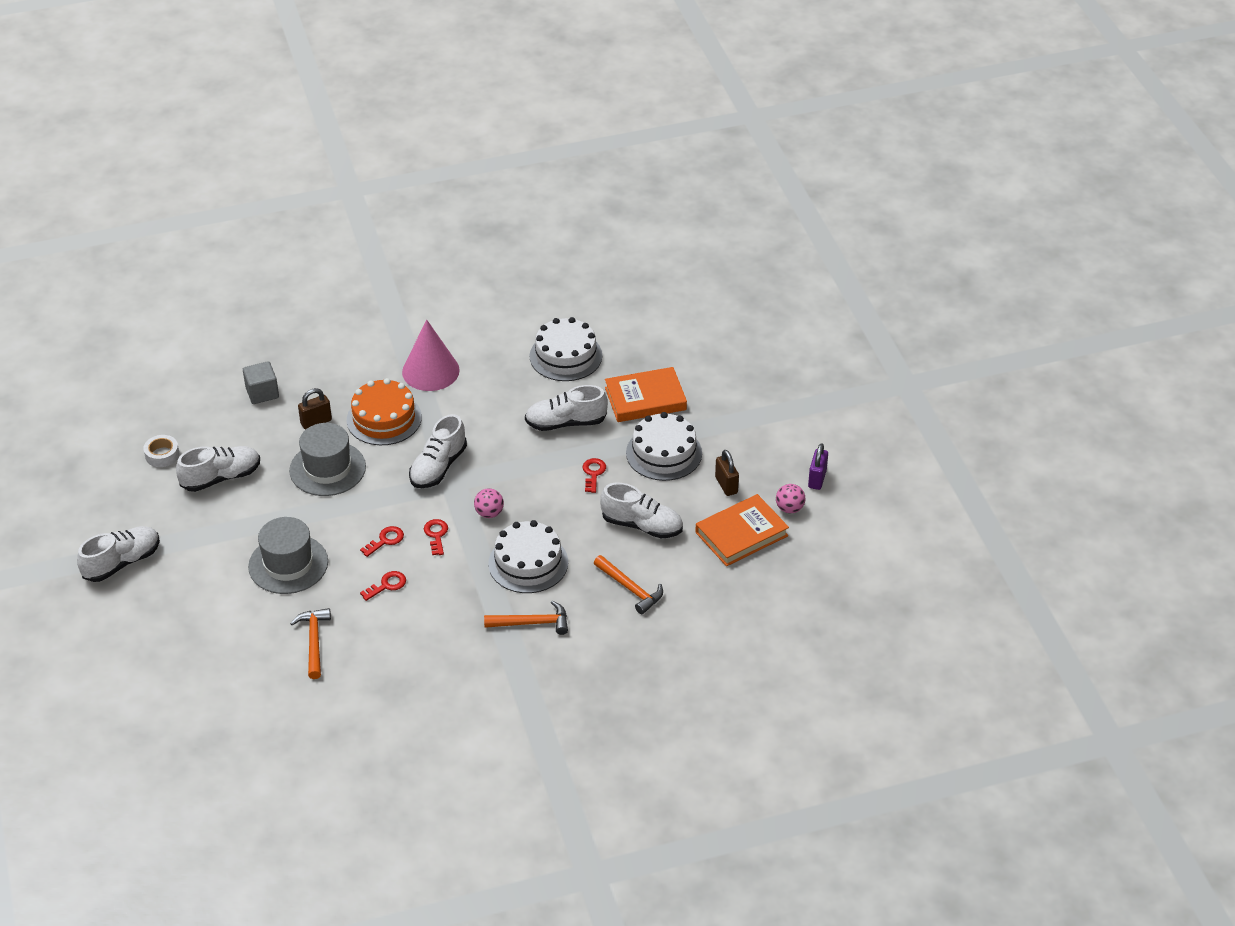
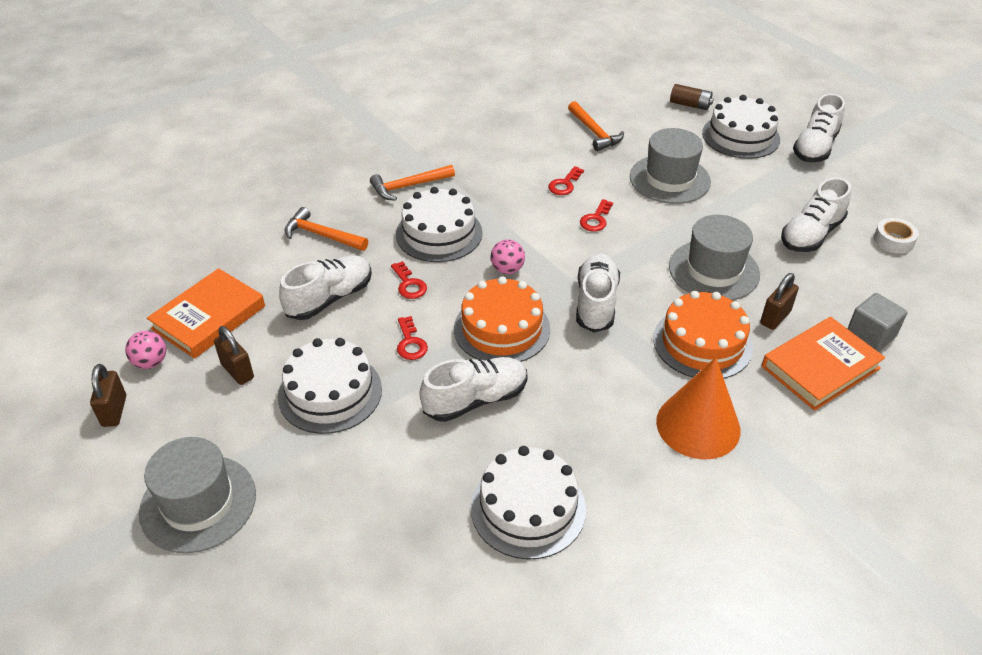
camera: 160 degrees right, 0 degrees up
pink cone [402,319,460,391] -> orange cone [656,357,741,459]
red key [424,519,448,555] -> red key moved to [391,261,427,299]
white shoe [600,483,683,538] -> white shoe turned 135 degrees clockwise [279,255,372,320]
orange book [605,367,687,422] -> orange book moved to [762,317,885,411]
purple padlock [808,443,828,490] -> brown padlock [90,364,126,427]
none -> grey hat [139,437,256,553]
none -> orange cake [454,276,550,362]
none -> brown battery [670,84,714,110]
none -> white cake [702,95,780,159]

